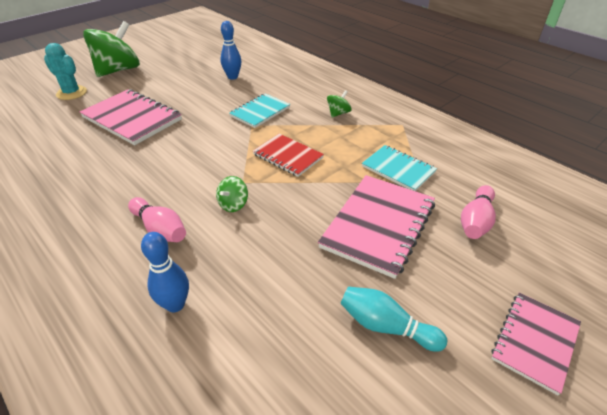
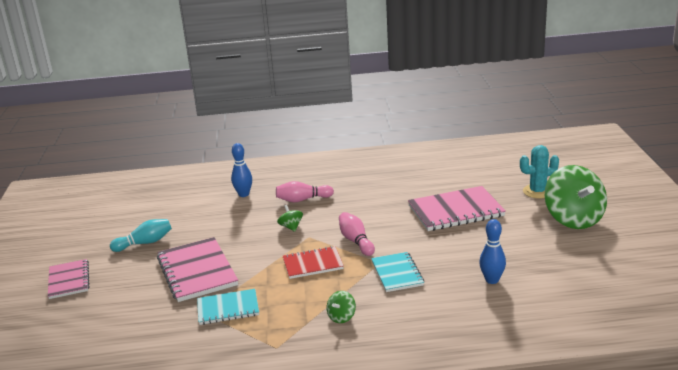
camera: 130 degrees right, 15 degrees down
green spinning top [327,90,352,118] -> green spinning top turned 45 degrees clockwise [327,291,356,323]
pink bowling pin [461,185,496,239] -> pink bowling pin moved to [339,212,375,256]

